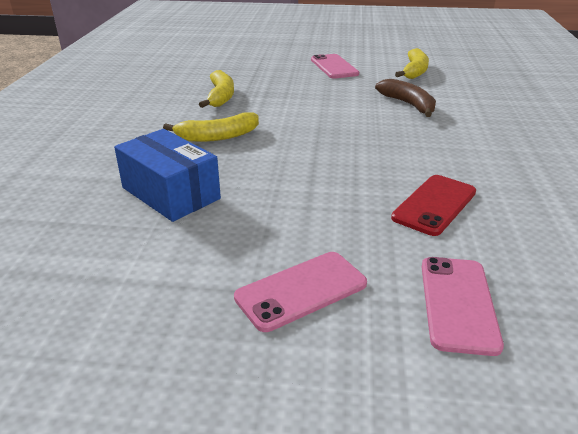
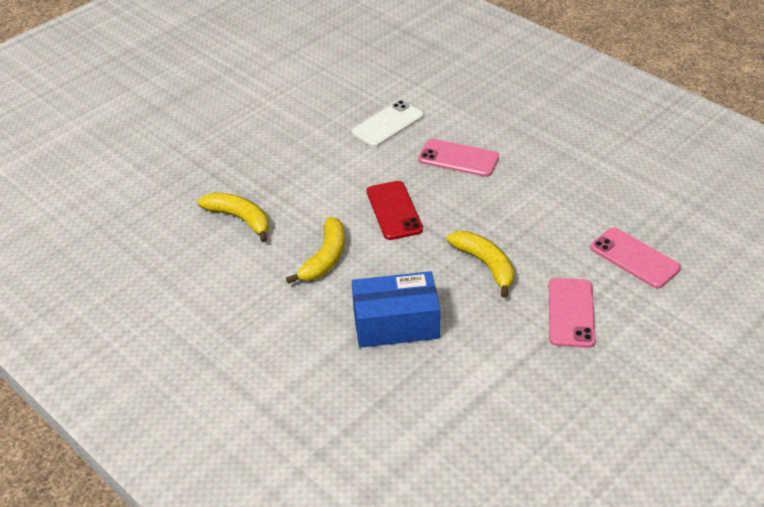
camera: 50 degrees left, 10 degrees up
pink phone [311,54,359,79] -> pink phone moved to [418,139,499,177]
brown banana [375,79,436,117] -> white phone [351,100,424,147]
red phone [391,175,476,236] -> red phone moved to [367,181,423,240]
yellow banana [395,48,429,79] -> yellow banana moved to [447,231,514,298]

